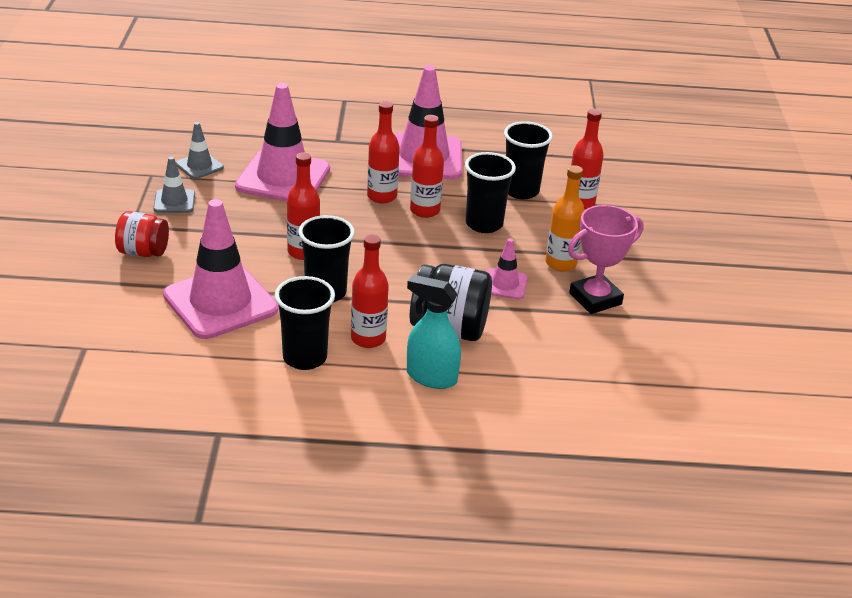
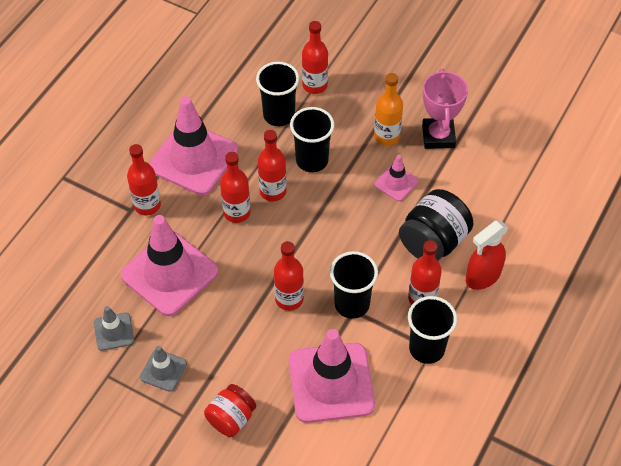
camera: 60 degrees left, 20 degrees up
turquoise spray bottle [407,275,461,389] -> red spray bottle [466,221,509,290]
none -> red bottle [127,144,161,216]

